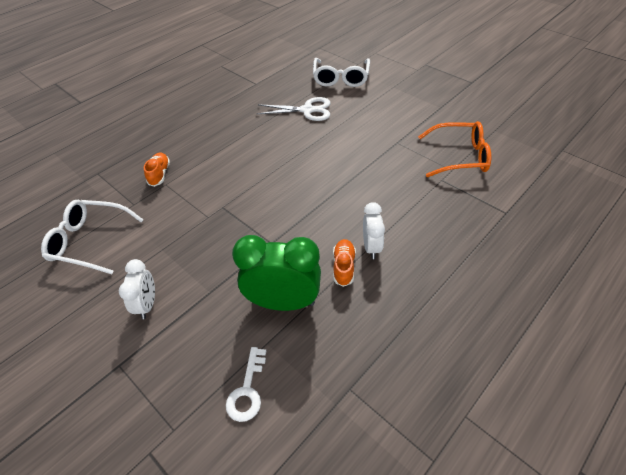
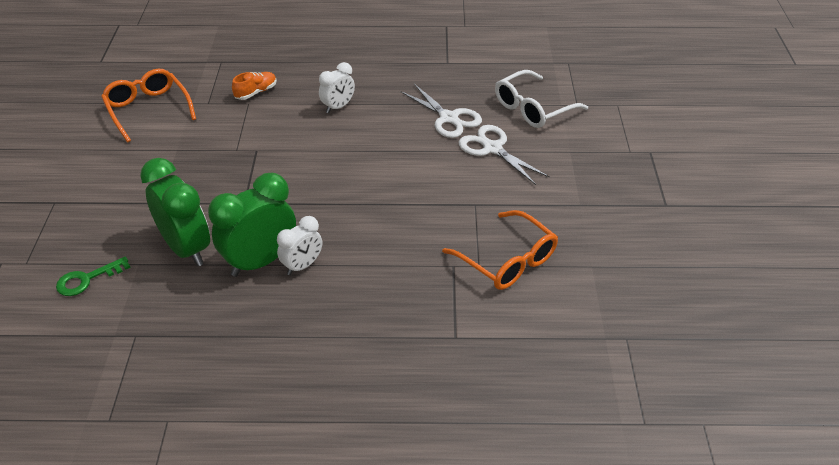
camera: 45 degrees right, 5 degrees down
white glasses [41,200,144,274] -> orange glasses [101,69,196,142]
white clock [119,259,155,319] -> white clock moved to [319,62,355,113]
white key [226,347,266,422] -> green key [56,256,131,296]
orange shoe [333,239,356,287] -> green clock [208,173,296,277]
none -> white scissors [459,125,550,185]

